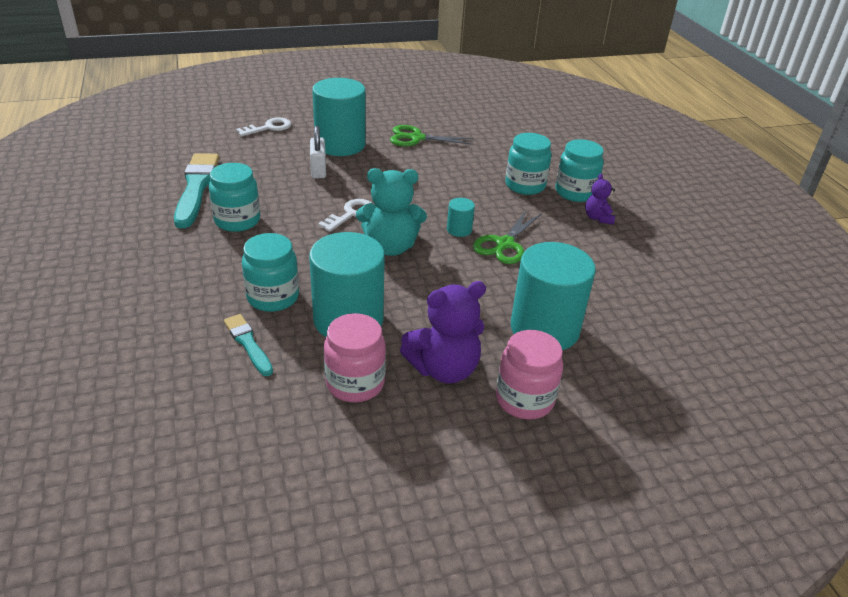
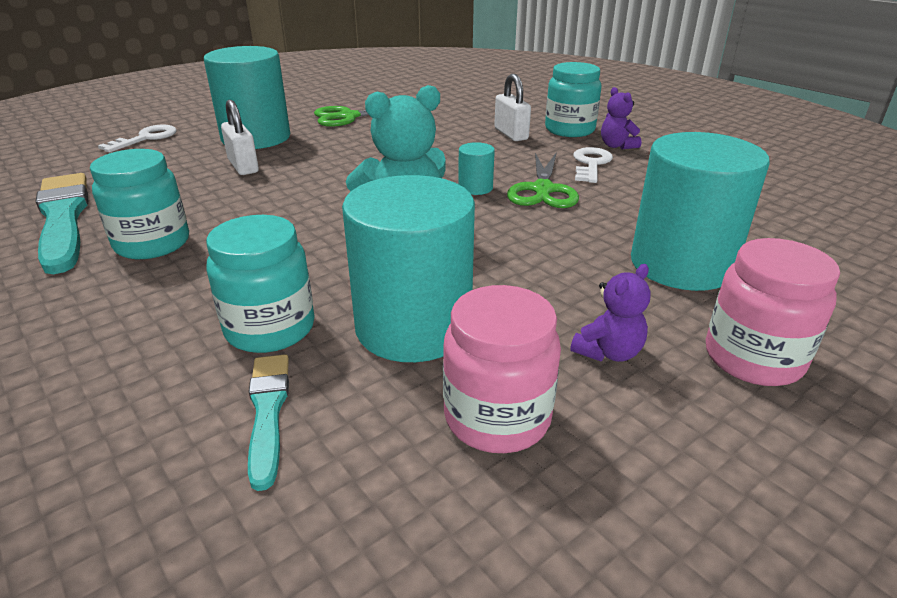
camera: 20 degrees left, 5 degrees down
turquoise brush [224,314,273,376] -> turquoise brush turned 45 degrees clockwise [248,354,289,491]
white key [318,199,372,232] -> white key moved to [573,147,613,183]
purple teddy bear [400,281,486,384] -> purple teddy bear [570,264,651,362], size x0.53
turquoise jar [505,133,552,195] -> white padlock [494,74,531,141]

